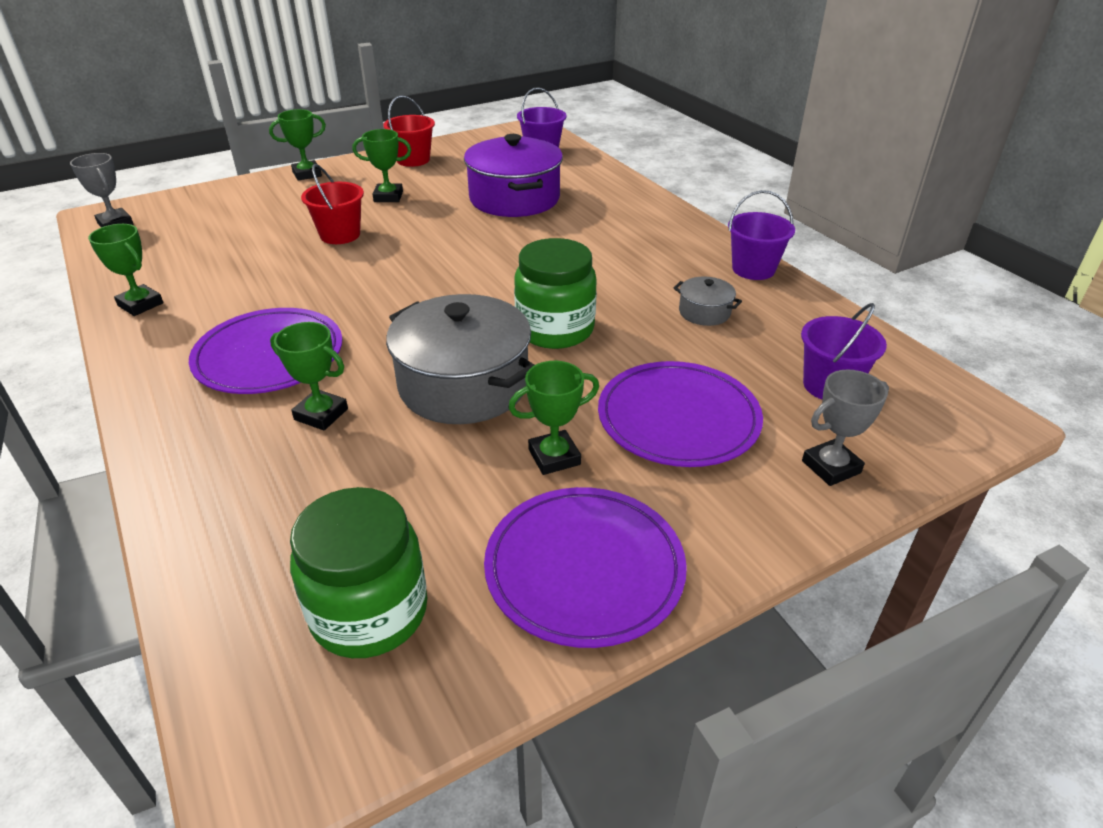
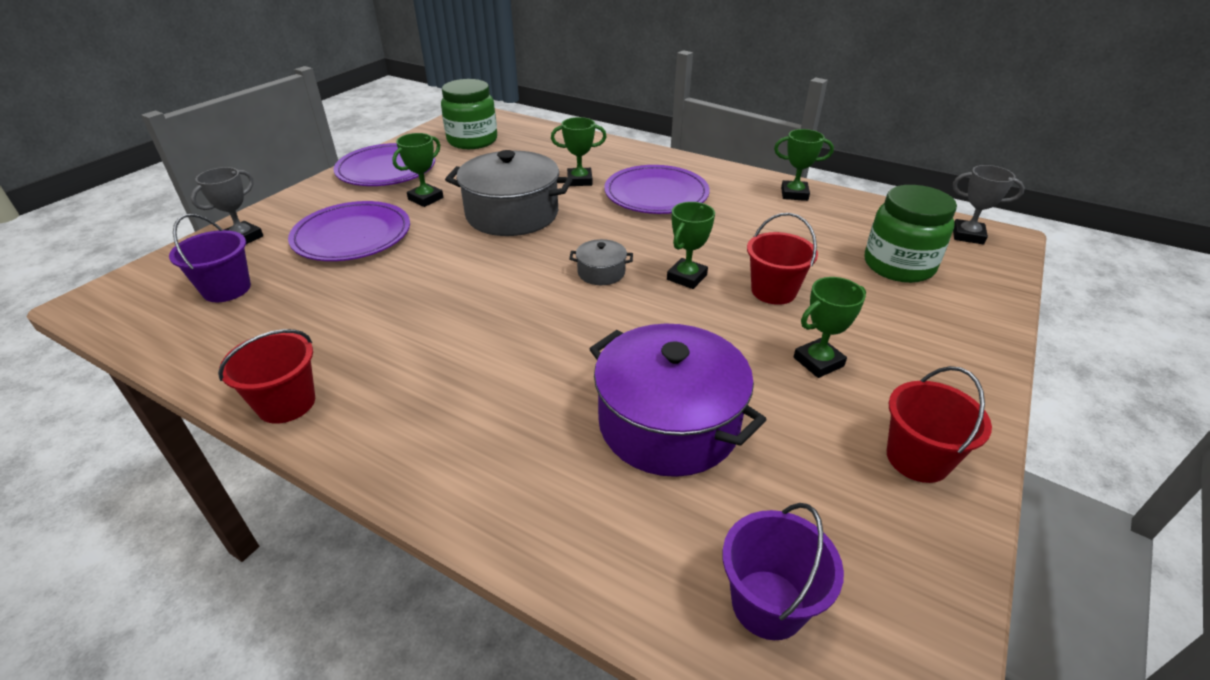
camera: 150 degrees right, 0 degrees up
green trophy [269,109,326,181] -> green trophy moved to [667,202,715,289]
green jar [514,238,597,349] -> green jar moved to [865,185,957,283]
grey pot [674,276,742,326] -> grey pot moved to [569,239,633,285]
purple bucket [728,190,795,280] -> red bucket [218,329,315,424]

